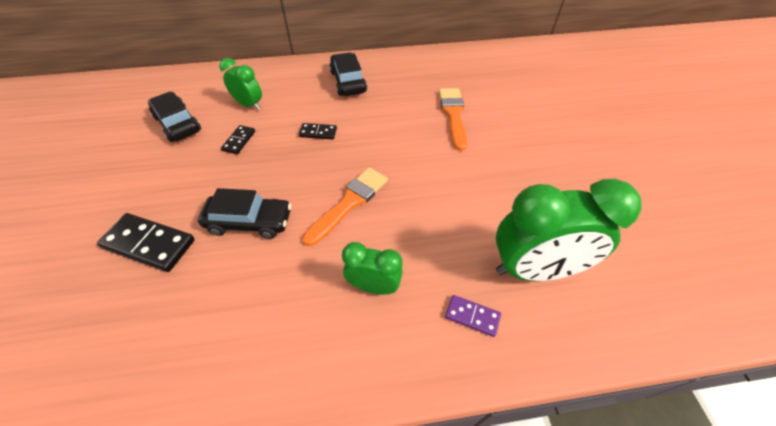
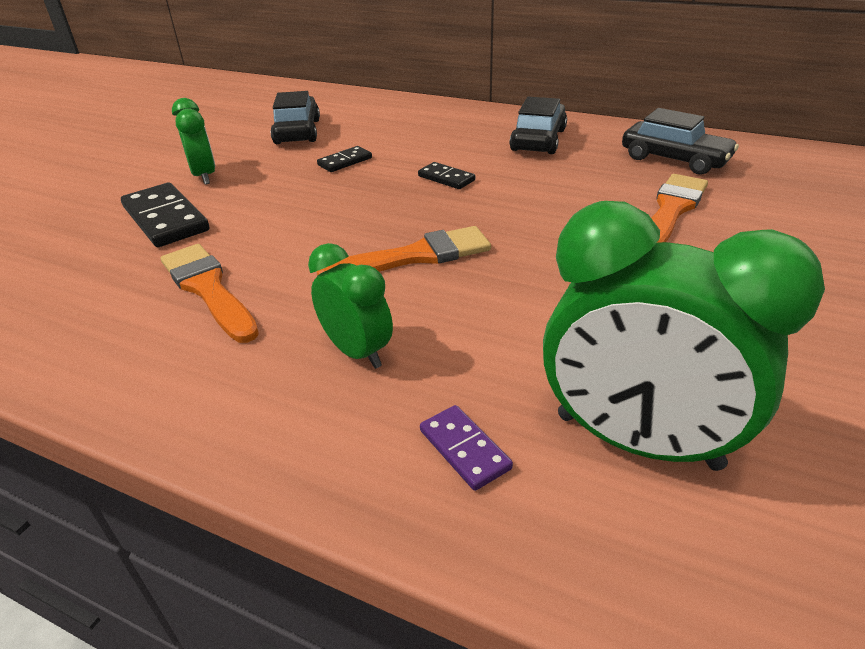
camera: 35 degrees right, 15 degrees down
black car [198,188,291,239] -> black car moved to [622,108,739,175]
green clock [219,58,262,110] -> green clock moved to [172,98,215,185]
none -> orange brush [160,244,259,343]

